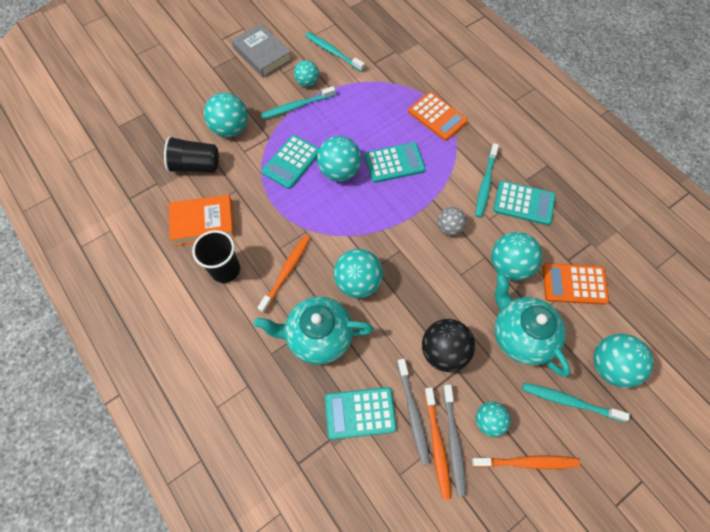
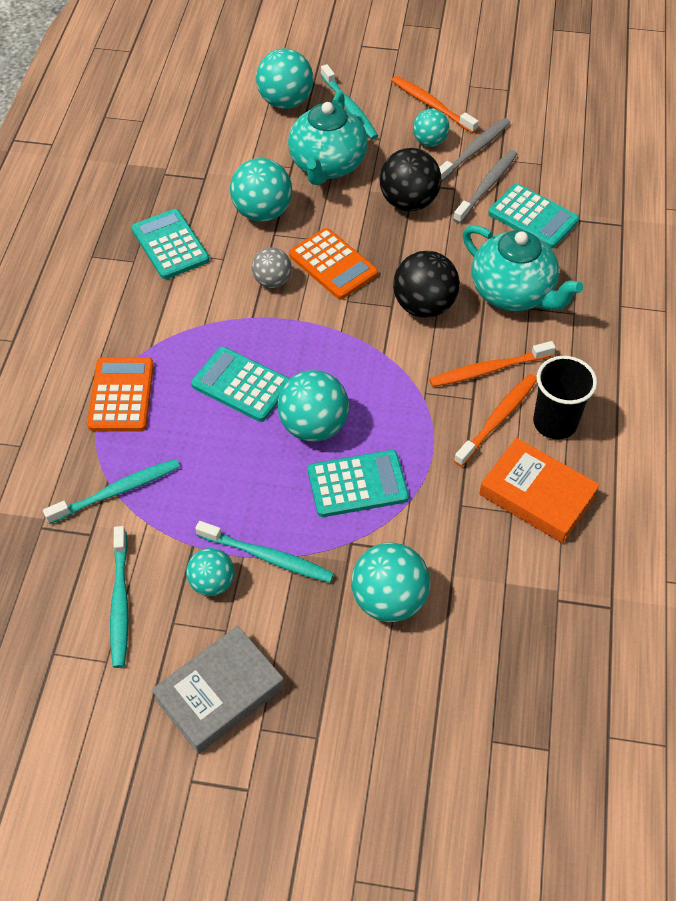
camera: 135 degrees left, 10 degrees down
black cup [164,136,219,173] -> none
grey book [231,23,292,78] -> grey book turned 45 degrees clockwise [151,626,284,754]
turquoise ball [333,249,383,298] -> black ball [393,251,460,318]
orange toothbrush [424,387,451,500] -> orange toothbrush moved to [454,374,537,467]
turquoise toothbrush [475,143,499,218] -> turquoise toothbrush moved to [43,459,180,524]
orange calculator [542,263,609,305] -> orange calculator moved to [289,228,378,300]

